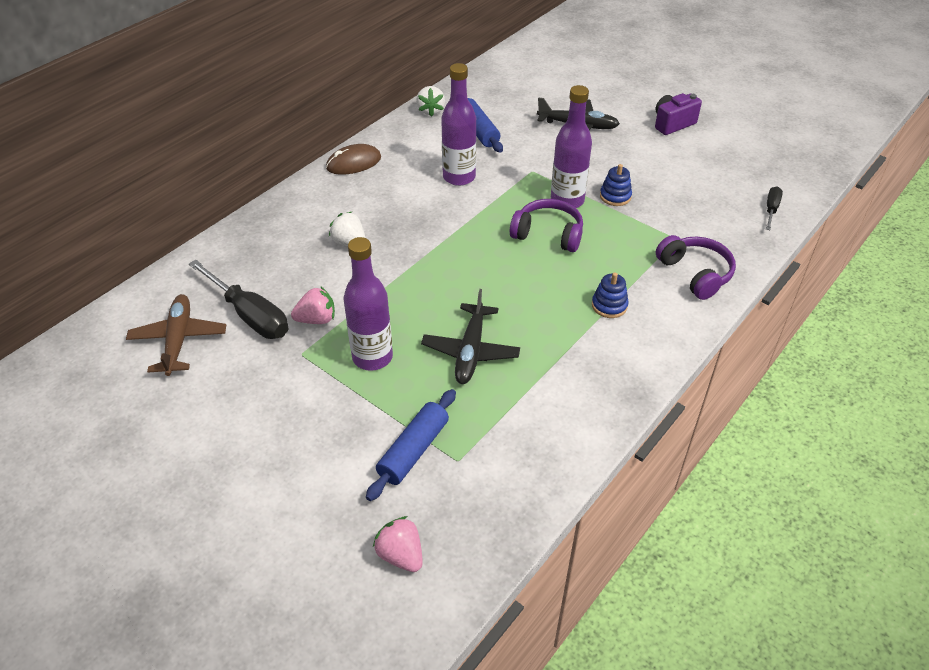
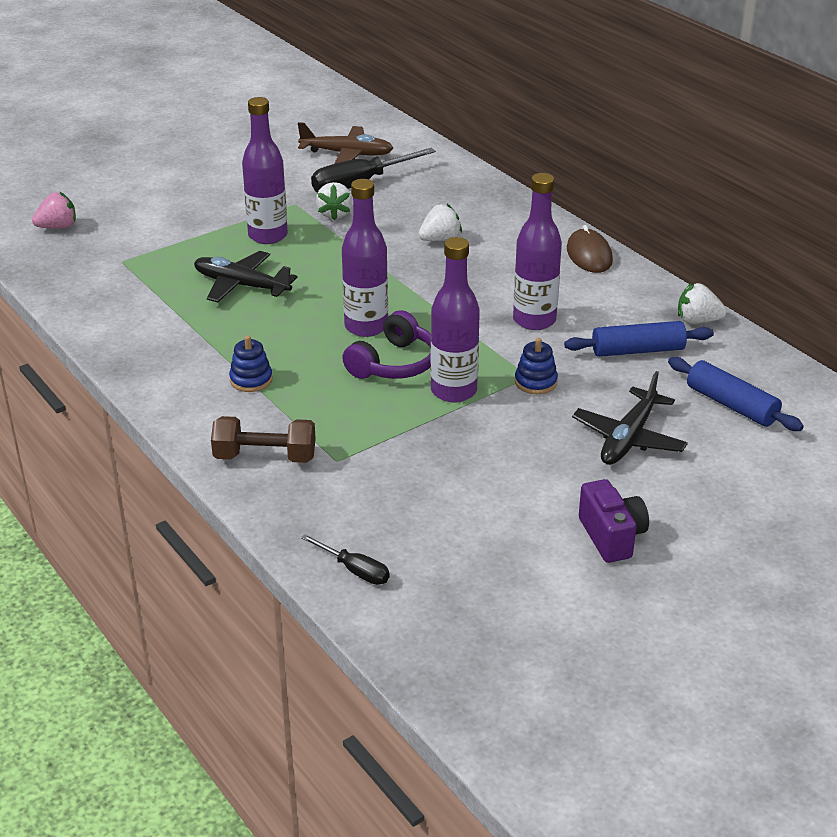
camera: 105 degrees right, 10 degrees down
pink strawberry [291,287,335,324] -> white strawberry [316,182,353,221]
blue rolling pin [366,389,456,501] -> blue rolling pin moved to [668,357,804,431]
blue stacking toy [600,164,632,206] -> blue stacking toy moved to [515,338,558,394]
purple headphones [656,235,736,300] -> brown dumbbell [211,416,316,463]
none -> purple bottle [342,179,388,337]

